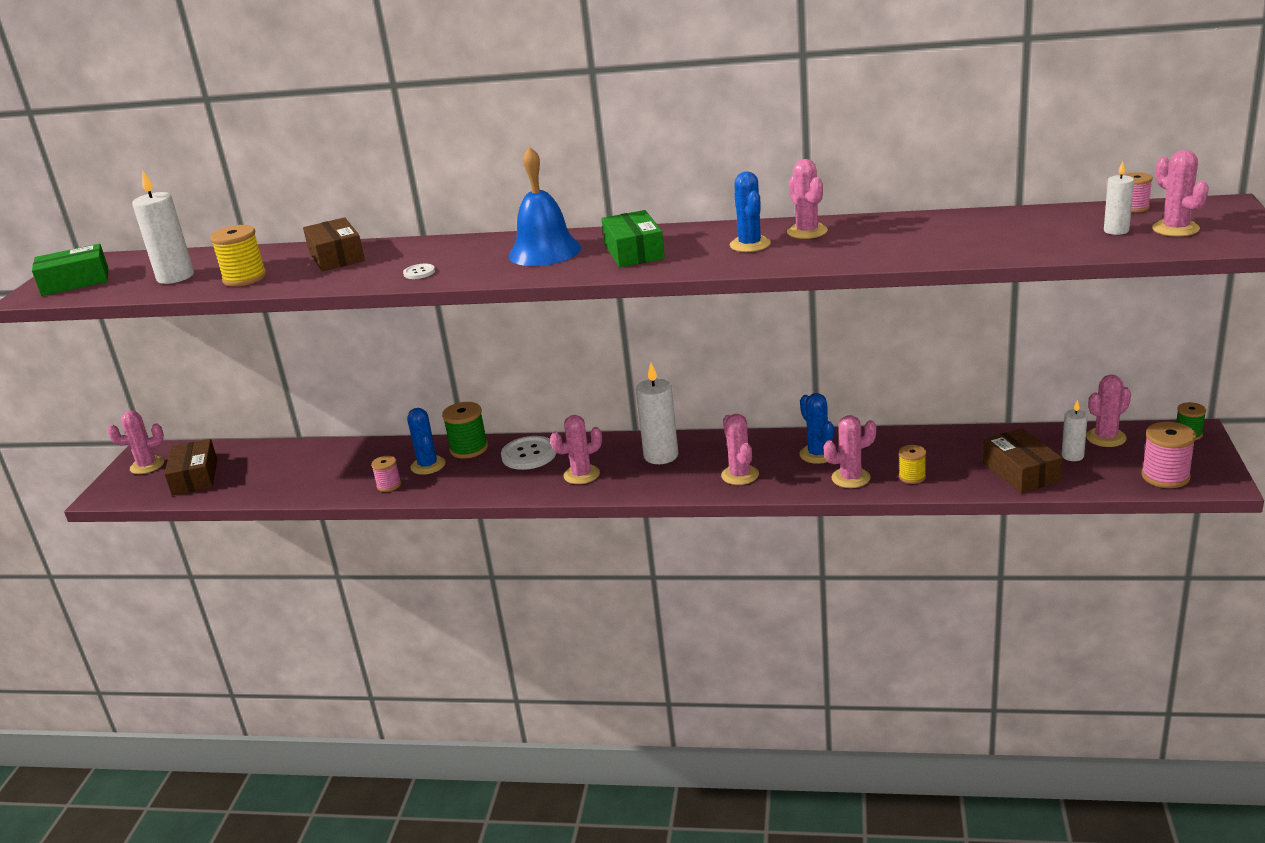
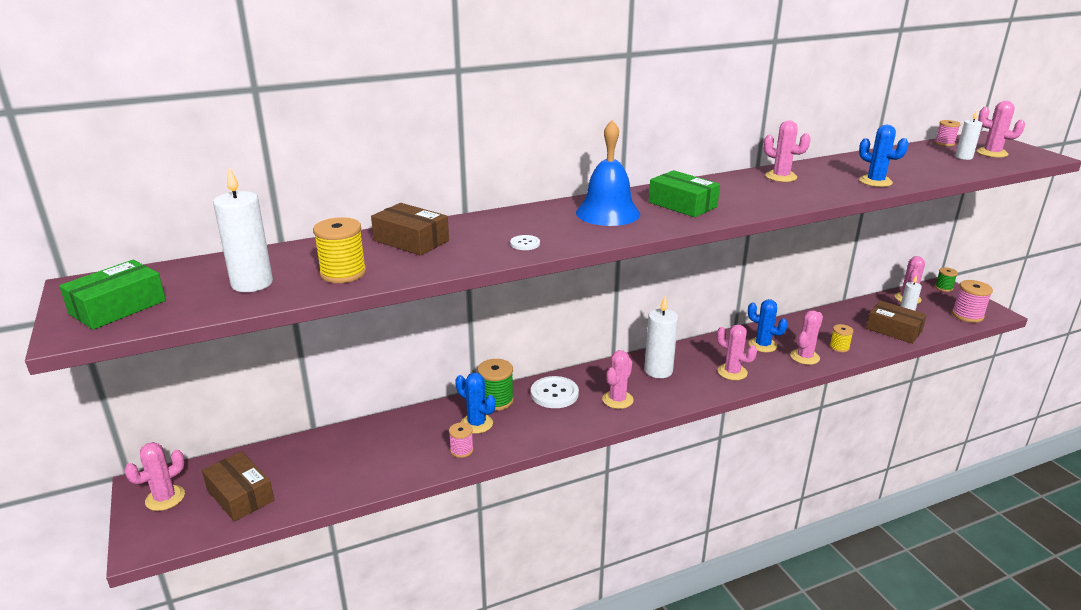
camera: 35 degrees left, 0 degrees up
blue cactus [730,171,771,252] -> blue cactus moved to [859,125,909,187]

